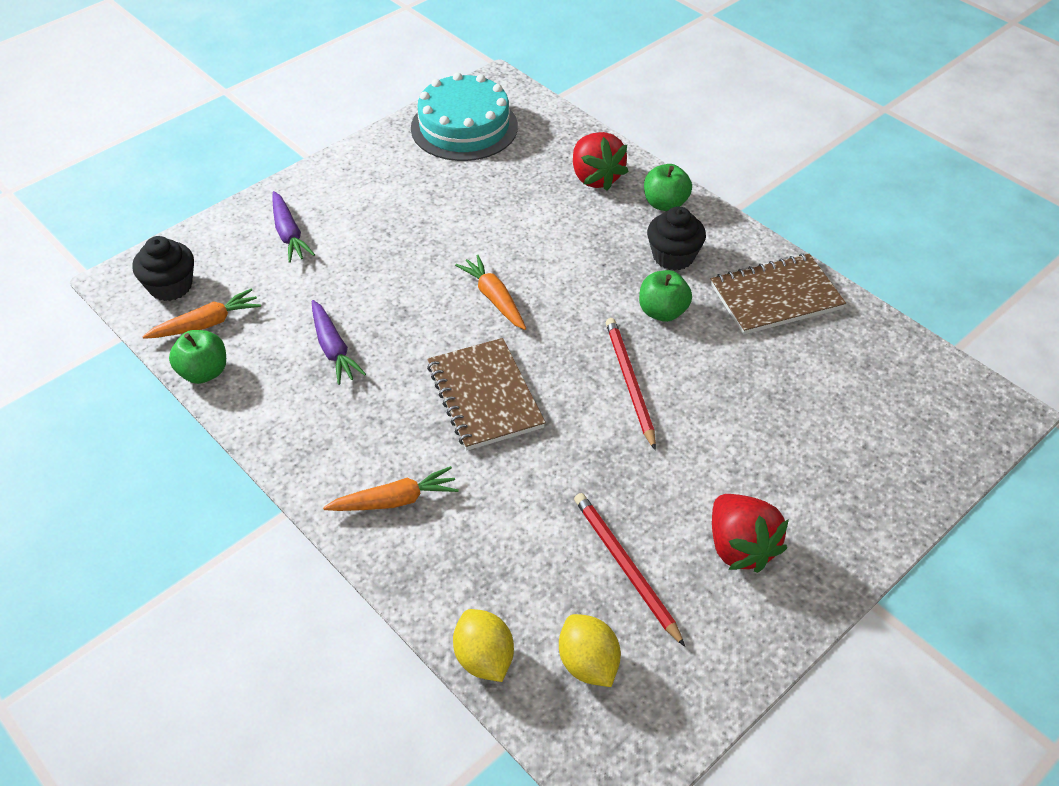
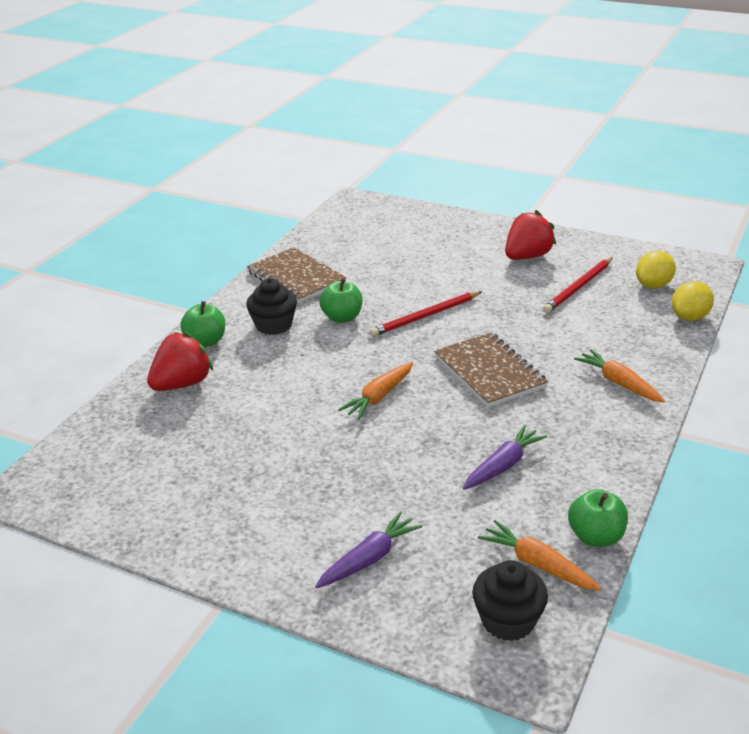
camera: 110 degrees left, 15 degrees down
turquoise cake [411,72,518,161] -> none
brown notebook [427,338,546,451] -> brown notebook turned 75 degrees counterclockwise [434,332,548,408]

